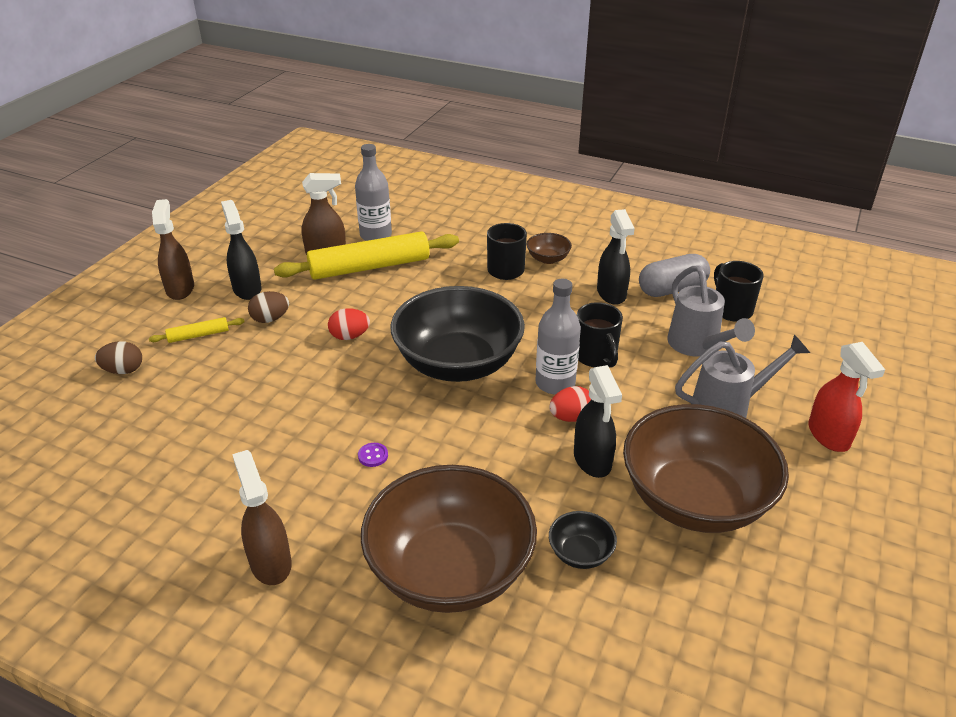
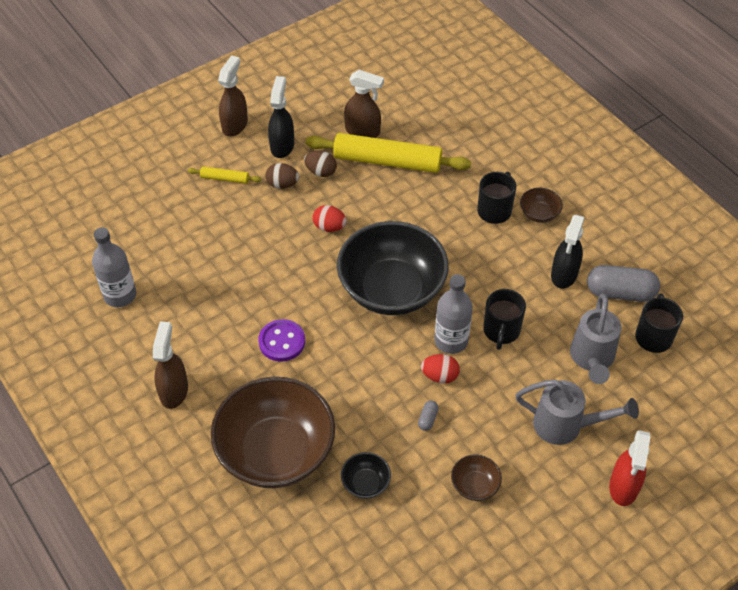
camera: 30 degrees right, 15 degrees up
brown egg [95,341,142,374] -> brown egg moved to [304,151,337,177]
grey bottle [355,144,392,241] -> grey bottle moved to [92,227,136,307]
purple button [358,443,388,467] -> purple button [258,319,305,362], size x2.02
black spray bottle [574,365,622,478] -> grey capsule [418,401,439,431]
brown bowl [623,404,789,533] -> brown bowl [451,454,502,501], size x0.41

